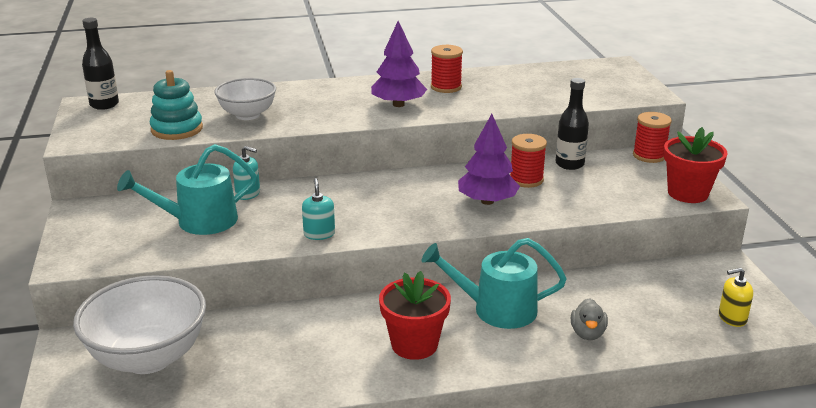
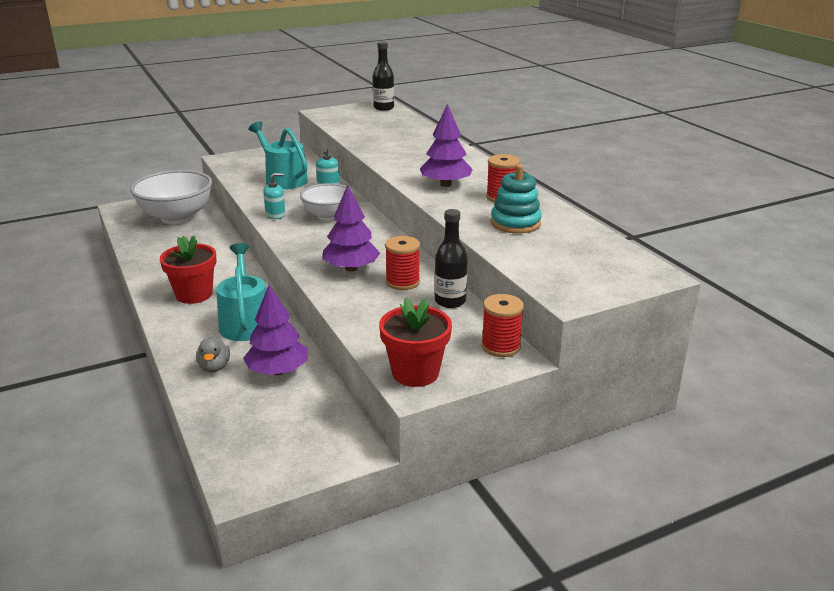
camera: 75 degrees right, 0 degrees up
turquoise stacking toy [150,70,203,140] -> turquoise stacking toy moved to [491,164,542,234]
white bowl [214,78,276,120] -> white bowl moved to [300,183,354,221]
grey duck [571,298,608,340] -> grey duck turned 90 degrees counterclockwise [196,336,230,372]
yellow soap dispenser [719,268,753,327] -> none
none -> purple tree [243,285,308,375]

